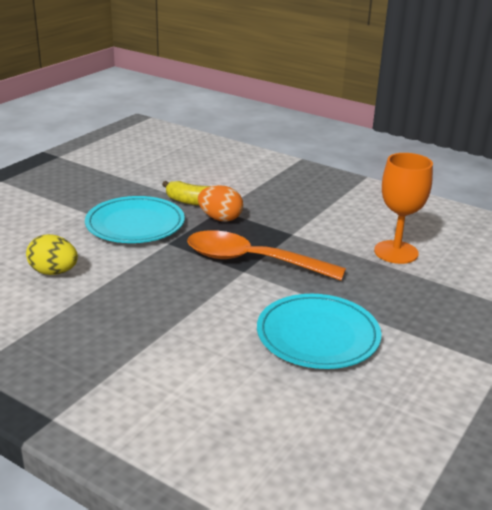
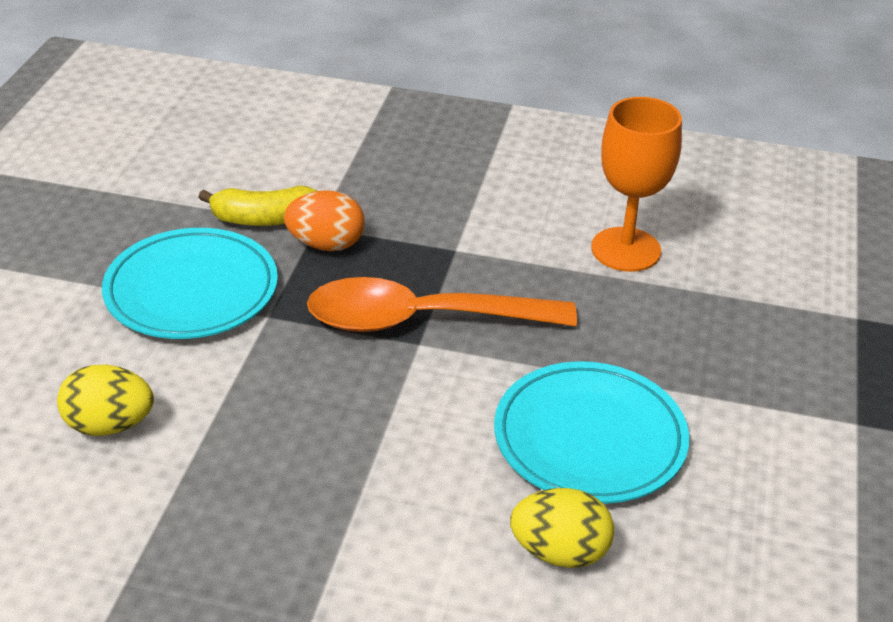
camera: 20 degrees left, 10 degrees up
none -> yellow egg [510,488,614,568]

